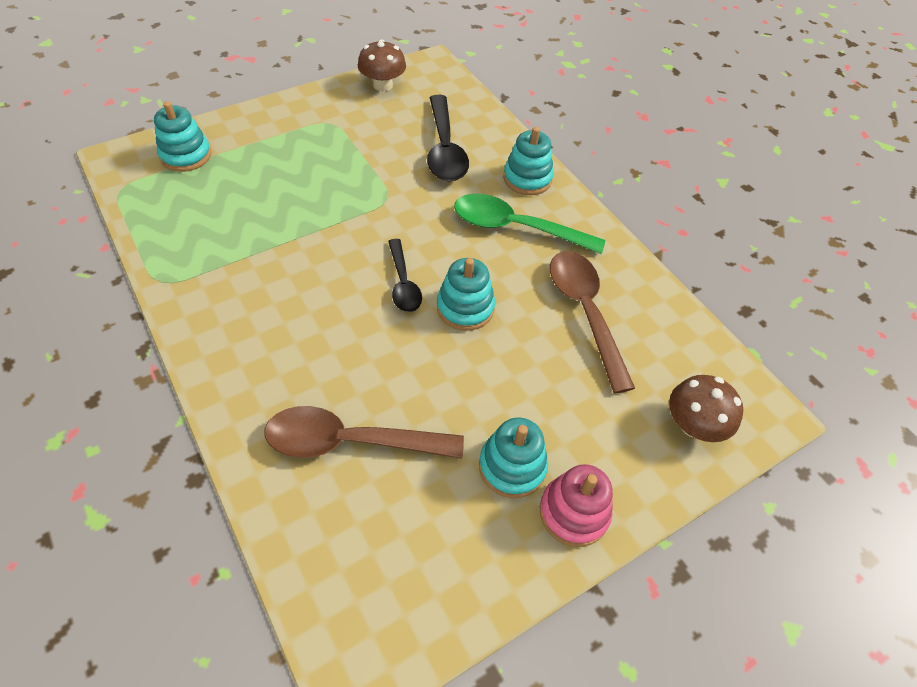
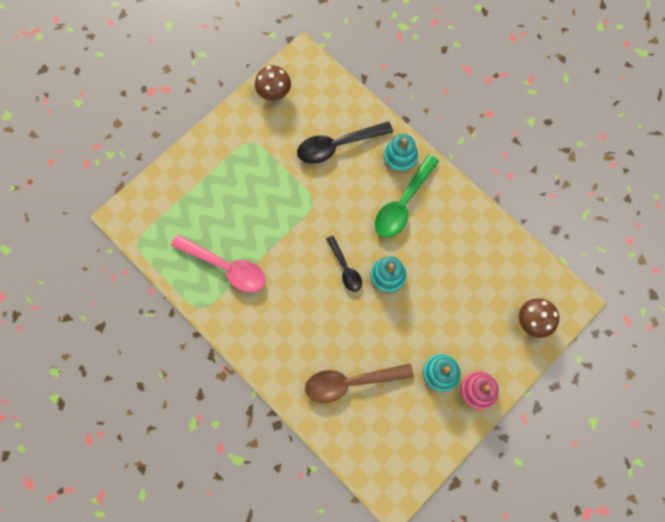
camera: 10 degrees left, 20 degrees up
turquoise stacking toy [154,101,211,172] -> none
black spoon [427,95,469,182] -> black spoon turned 90 degrees clockwise [297,121,393,164]
green spoon [454,194,605,254] -> green spoon turned 60 degrees counterclockwise [375,154,439,238]
brown spoon [550,251,635,394] -> none
none -> pink spoon [171,235,266,292]

